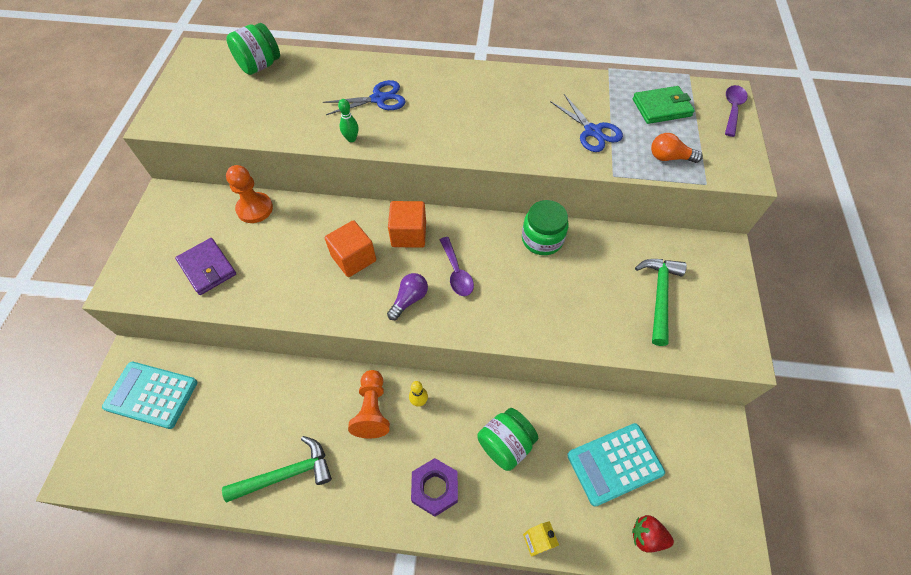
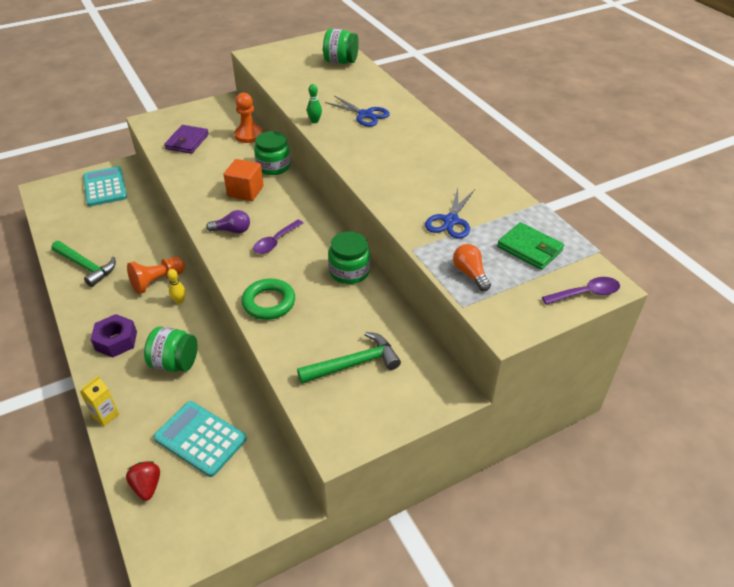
camera: 55 degrees right, 15 degrees down
orange cube [388,201,426,248] -> none
none -> green ring [242,278,295,320]
none -> green jar [254,131,291,175]

